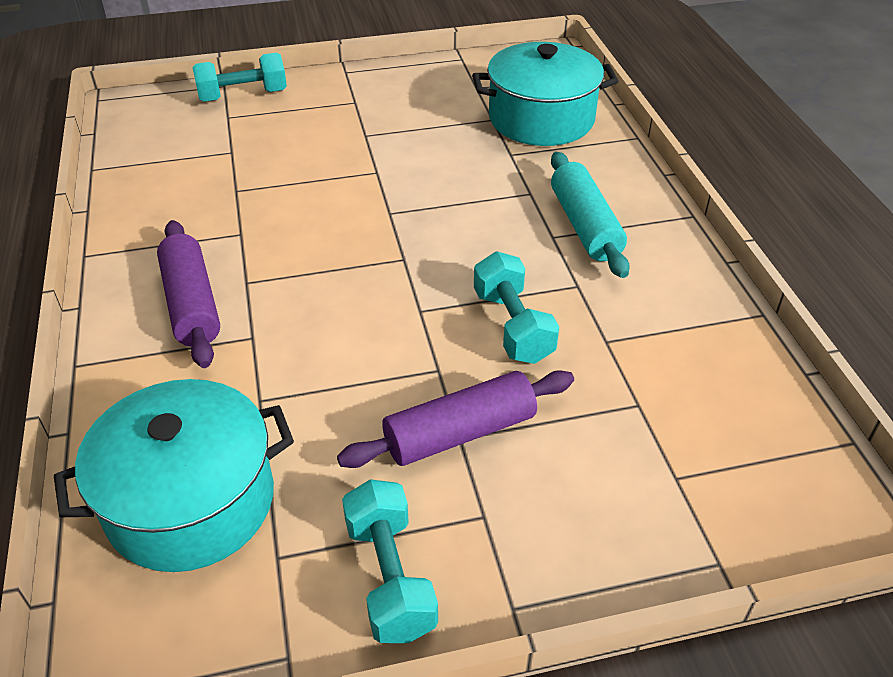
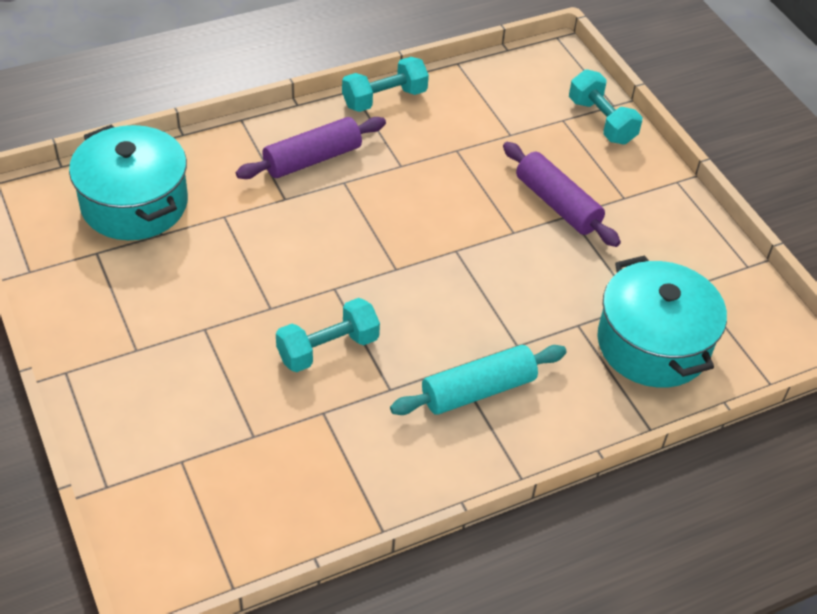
camera: 75 degrees right, 5 degrees up
purple rolling pin [337,370,574,468] -> purple rolling pin moved to [503,142,621,247]
turquoise dumbbell [342,479,438,643] -> turquoise dumbbell moved to [342,57,429,112]

